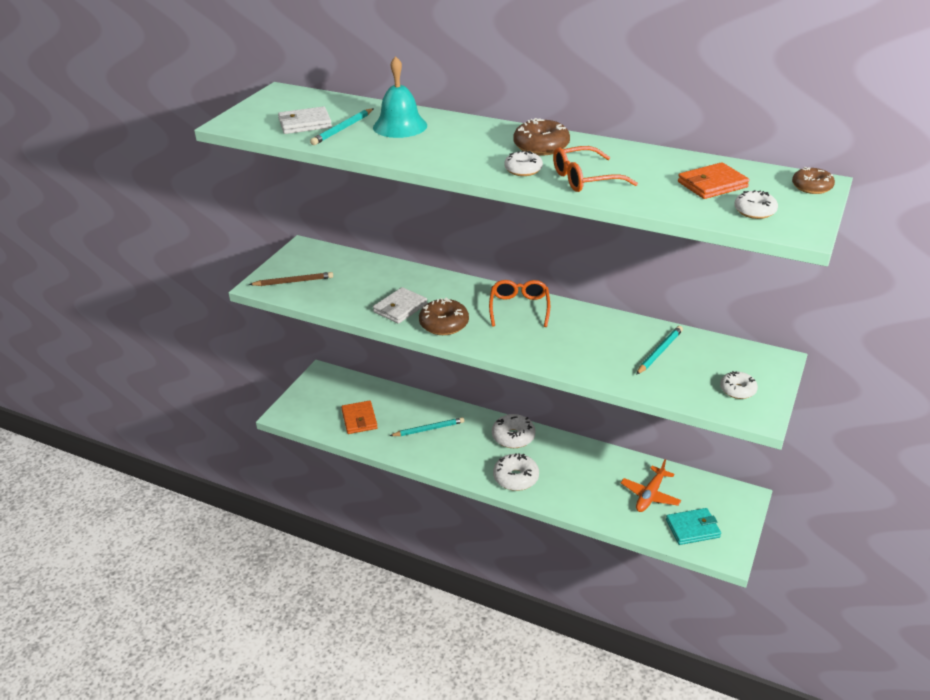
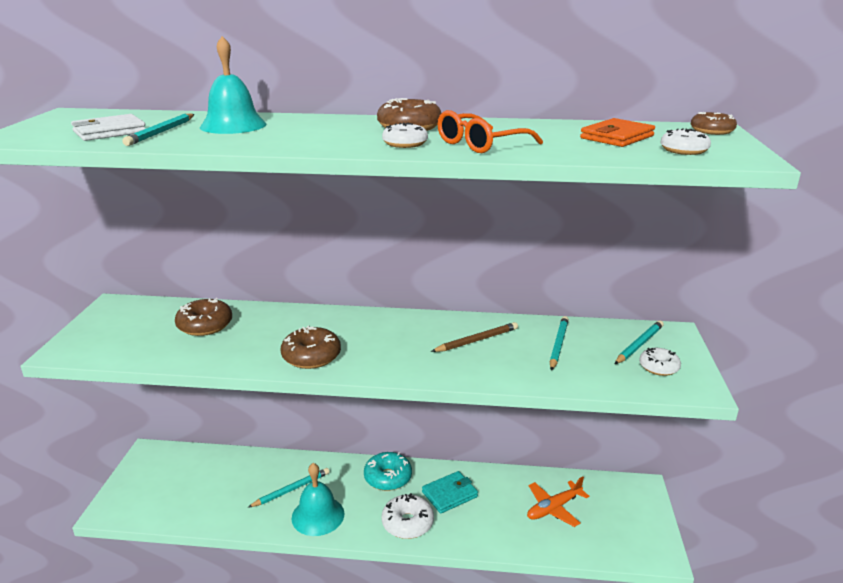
camera: 20 degrees left, 10 degrees down
brown pencil [249,272,333,286] -> brown pencil moved to [431,322,518,352]
orange wallet [341,401,378,434] -> none
white wallet [373,287,427,324] -> none
orange glasses [489,280,550,327] -> none
white donut [492,414,536,448] -> turquoise donut [364,452,412,491]
orange plane [621,459,681,512] -> orange plane turned 45 degrees clockwise [527,476,589,527]
turquoise wallet [666,508,721,545] -> turquoise wallet moved to [422,471,478,514]
none -> brown donut [175,298,232,336]
none -> turquoise bell [292,463,344,536]
none -> turquoise pencil [615,321,664,364]

